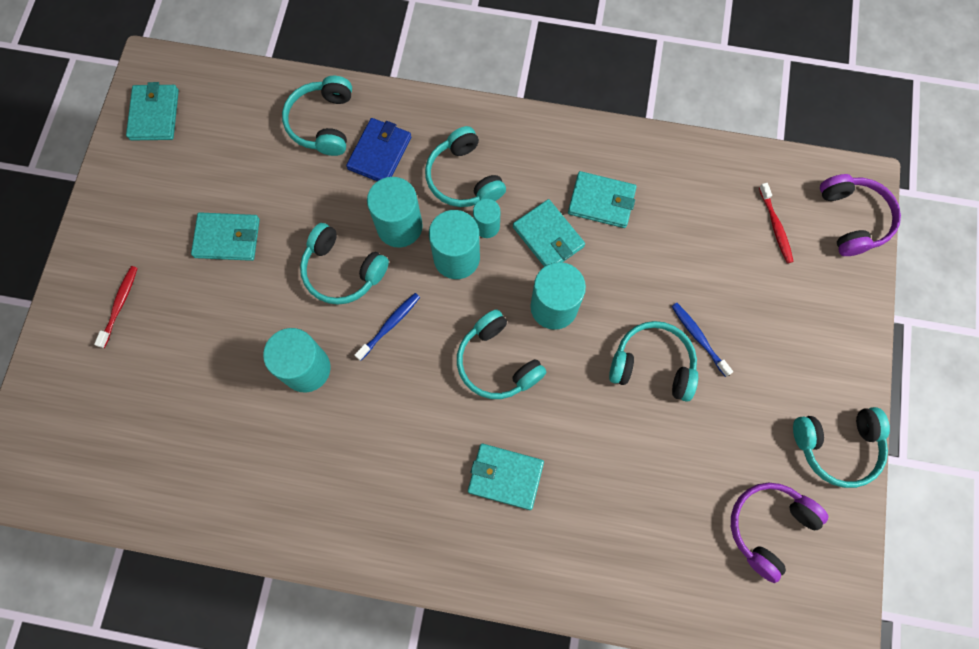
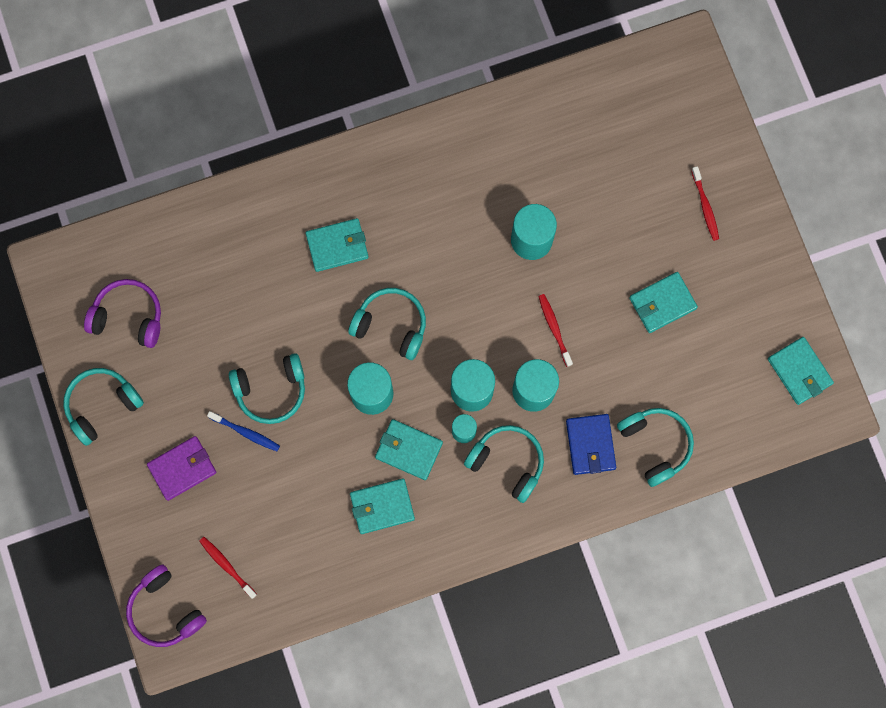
camera: 150 degrees right, 5 degrees up
turquoise headphones [300,223,389,305] -> red toothbrush [538,294,573,367]
blue toothbrush [354,293,420,361] -> none
purple headphones [731,483,829,583] -> purple headphones turned 90 degrees counterclockwise [84,279,161,348]
none -> purple wallet [147,436,216,501]

